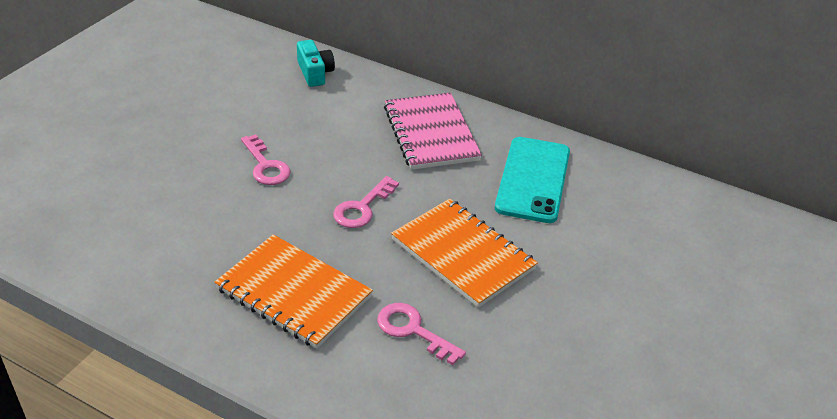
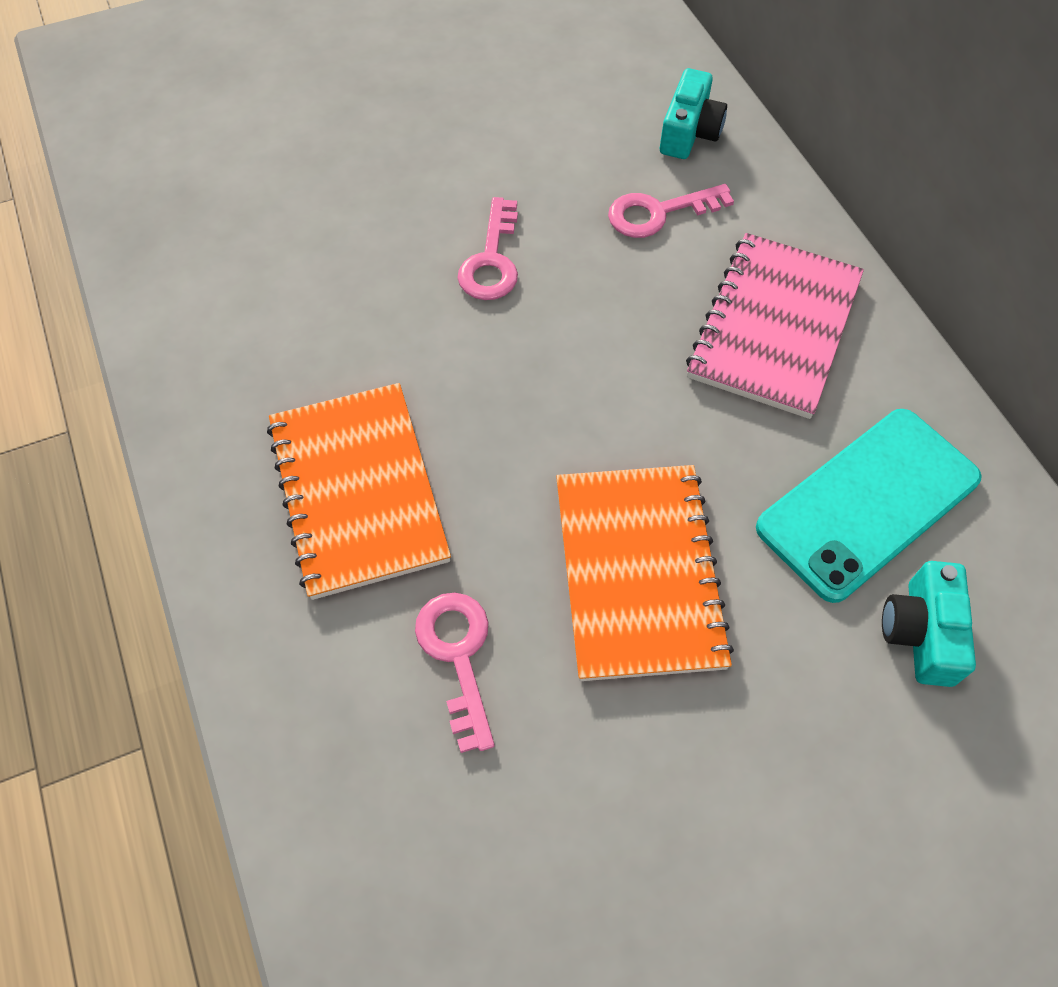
camera: 40 degrees right, 20 degrees up
pink key [333,176,399,228] -> pink key moved to [608,184,734,238]
none -> turquoise camera [882,561,976,687]

